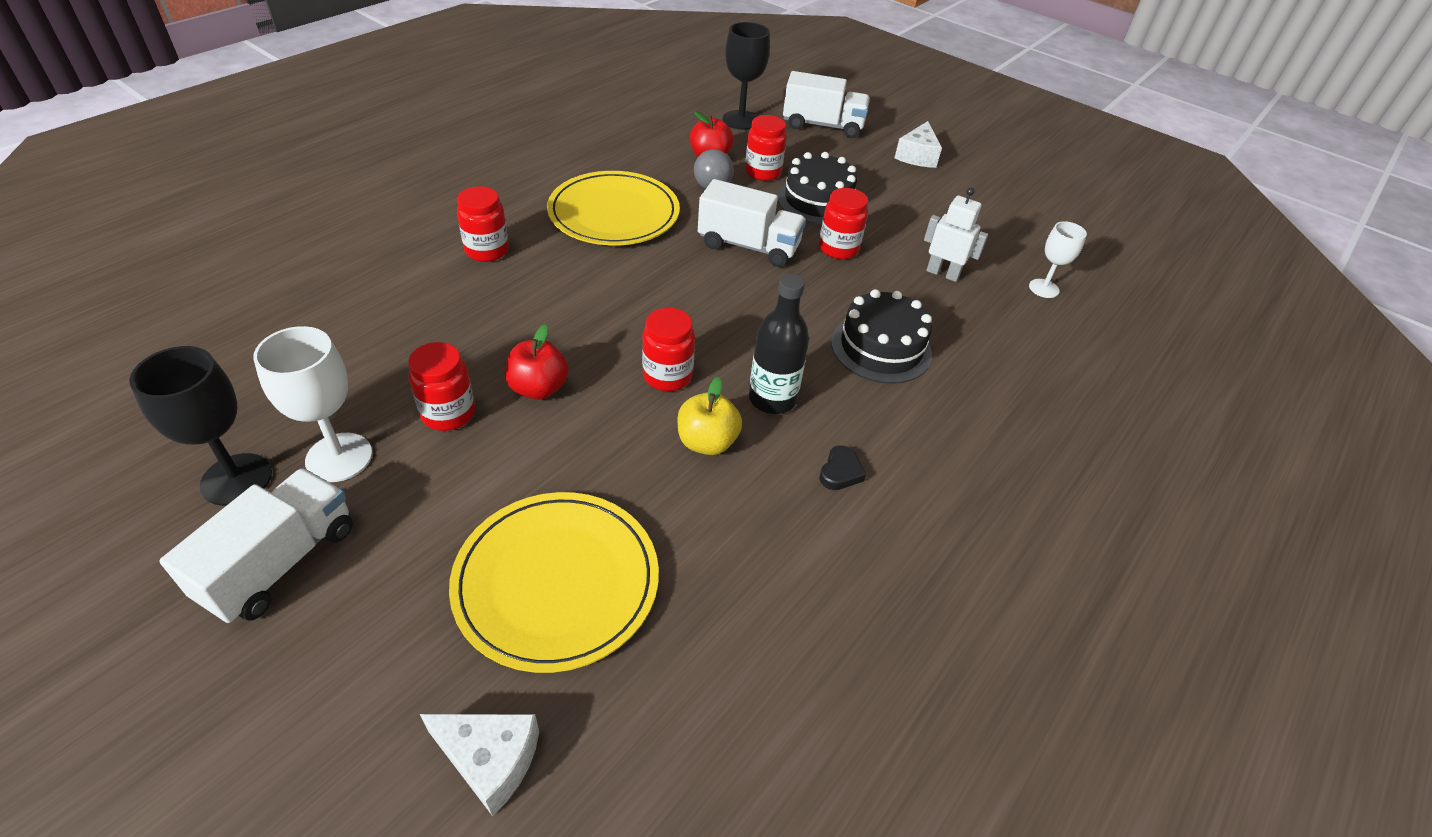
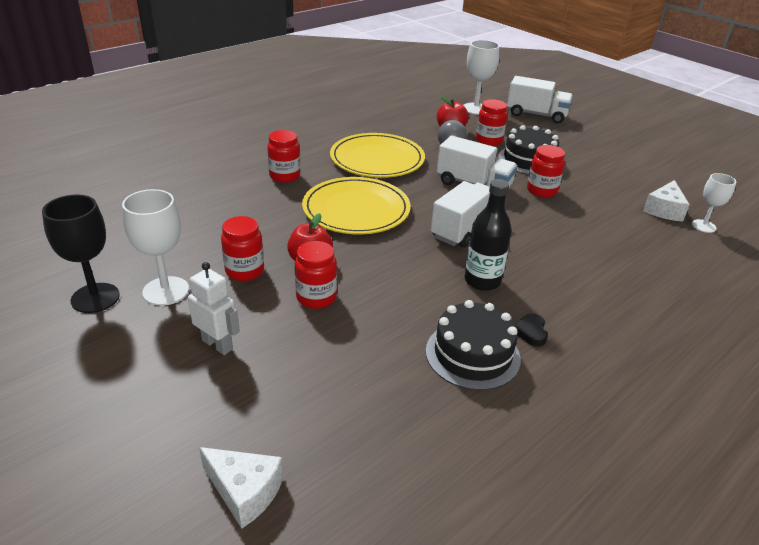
camera: 10 degrees right, 10 degrees down
white truck [159,468,353,623] -> white truck moved to [431,181,490,248]
yellow plate [449,492,659,673] -> yellow plate moved to [302,177,411,234]
red jar [642,308,695,391] -> red jar moved to [295,241,337,309]
yellow apple [677,377,742,455] -> none
black goblet [722,22,770,130] -> white goblet [463,40,500,115]
black heart [819,445,866,490] -> black heart turned 150 degrees clockwise [515,313,548,347]
black cake [831,289,932,384] -> black cake moved to [426,300,521,390]
white cheese [895,121,942,168] -> white cheese moved to [643,180,690,222]
white robot [924,188,988,282] -> white robot moved to [188,262,240,355]

